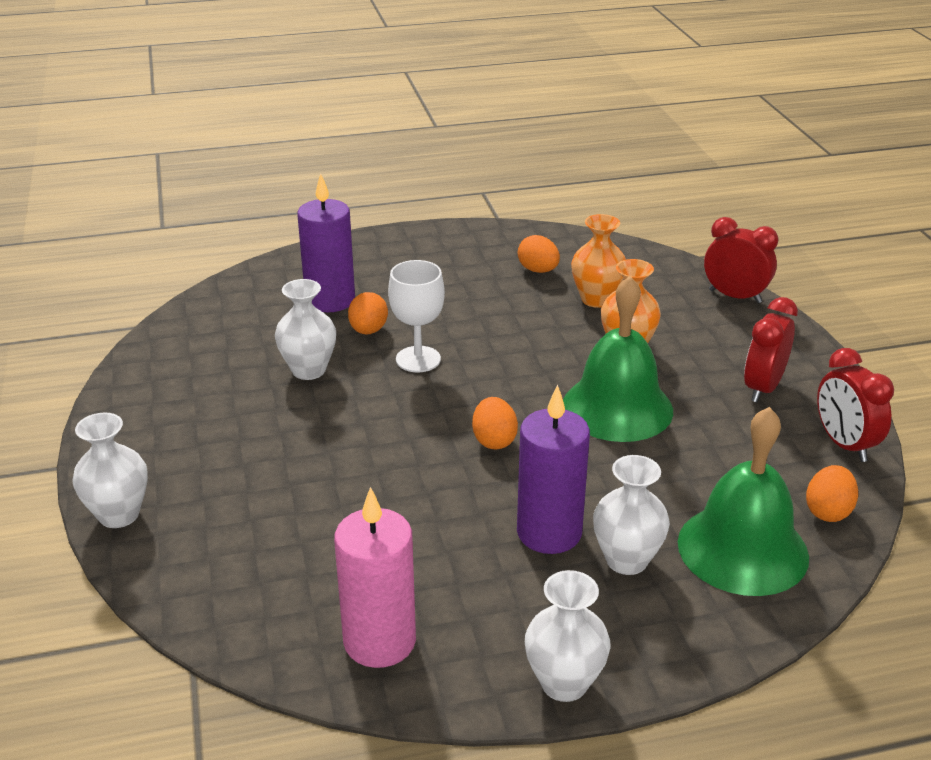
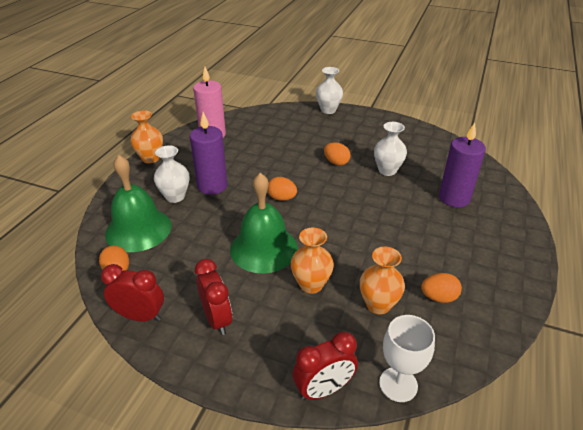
camera: 125 degrees right, 5 degrees up
orange egg [348,292,388,335] -> orange egg moved to [324,142,351,166]
white goblet [388,260,445,372] -> white goblet moved to [379,315,435,402]
white vase [525,570,610,702] -> orange vase [130,110,163,163]

